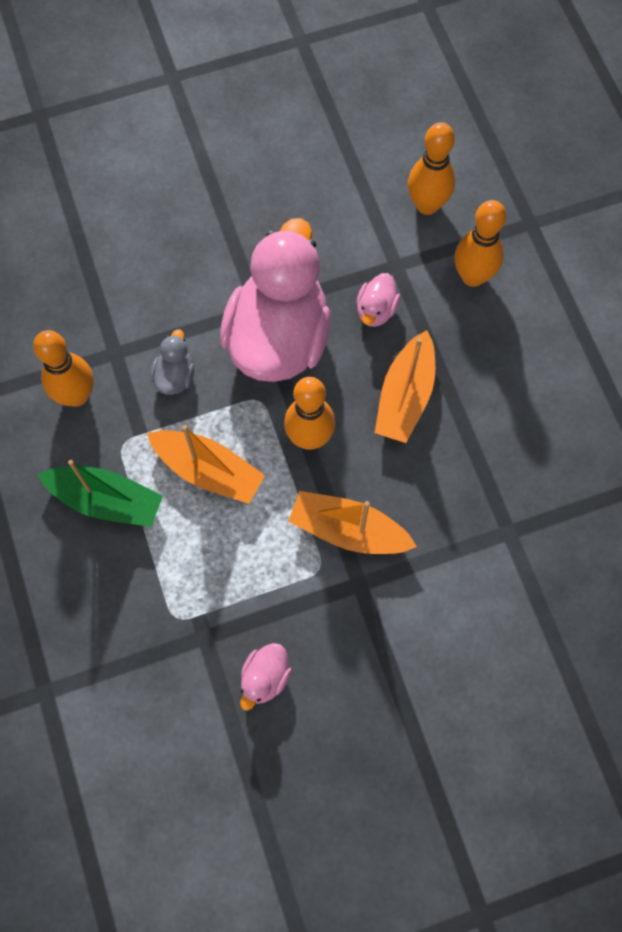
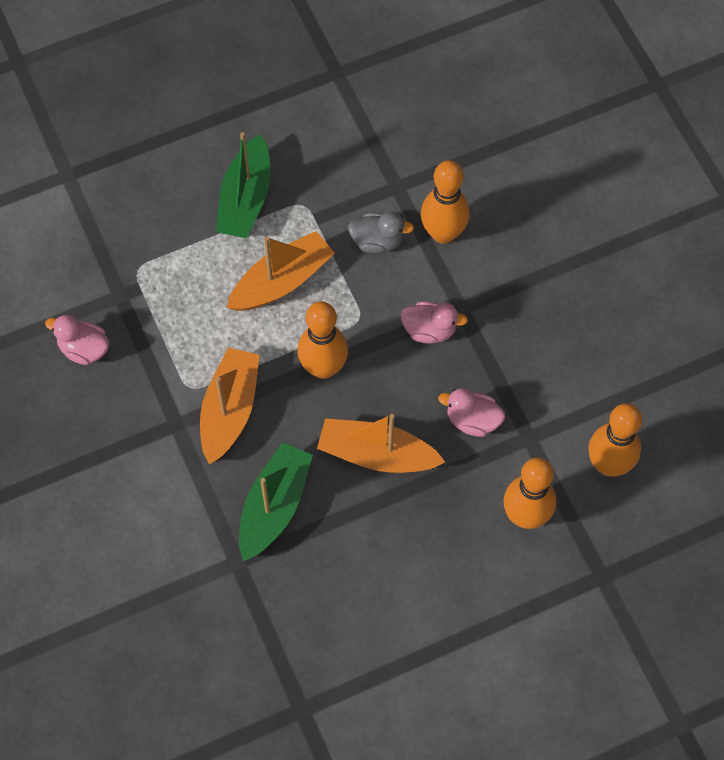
camera: 85 degrees right, 5 degrees down
orange bowling pin [33,330,94,407] -> orange bowling pin moved to [421,160,470,244]
orange boat [147,425,265,504] -> orange boat turned 150 degrees counterclockwise [227,231,335,311]
pink duck [220,218,331,382] -> pink duck [400,301,468,344], size x0.40
none -> green boat [239,442,313,561]

